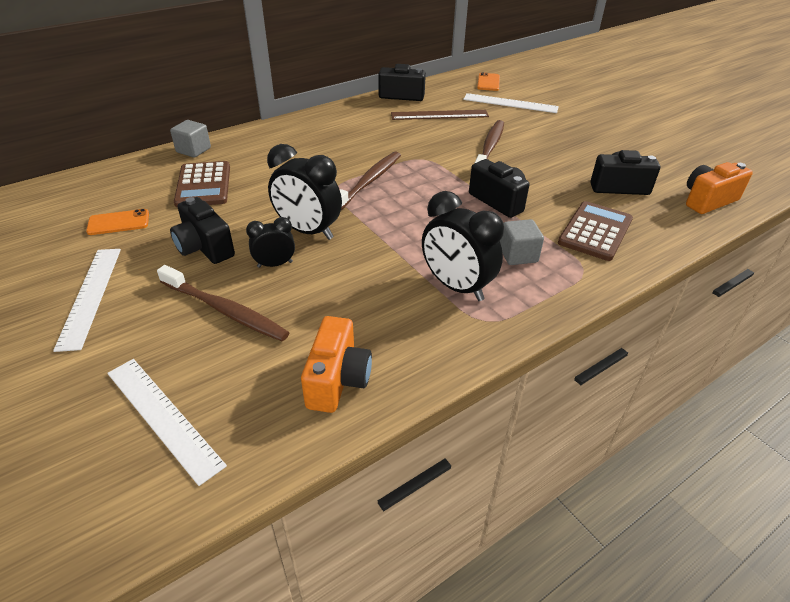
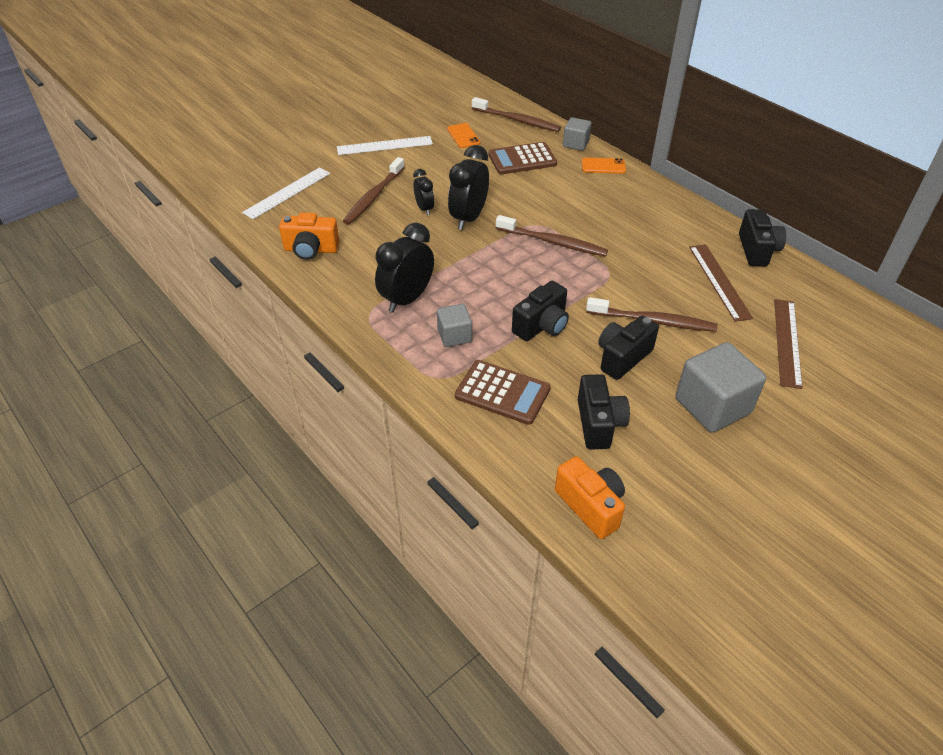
camera: 85 degrees right, 5 degrees up
black camera [170,197,235,264] -> black camera moved to [598,316,659,380]
white ruler [463,93,559,113] -> brown ruler [774,299,803,389]
orange phone [477,72,500,91] -> orange phone moved to [582,158,626,174]
none -> brown toothbrush [472,97,561,132]
none -> grey cube [676,342,766,432]

